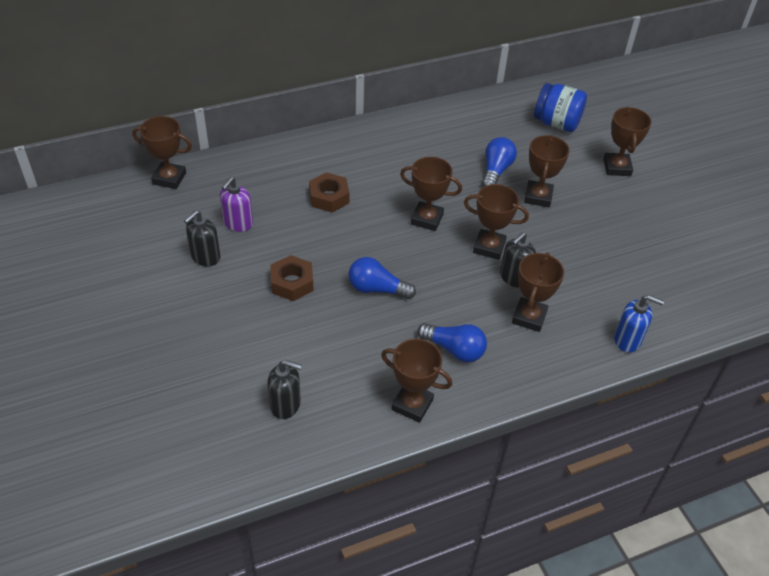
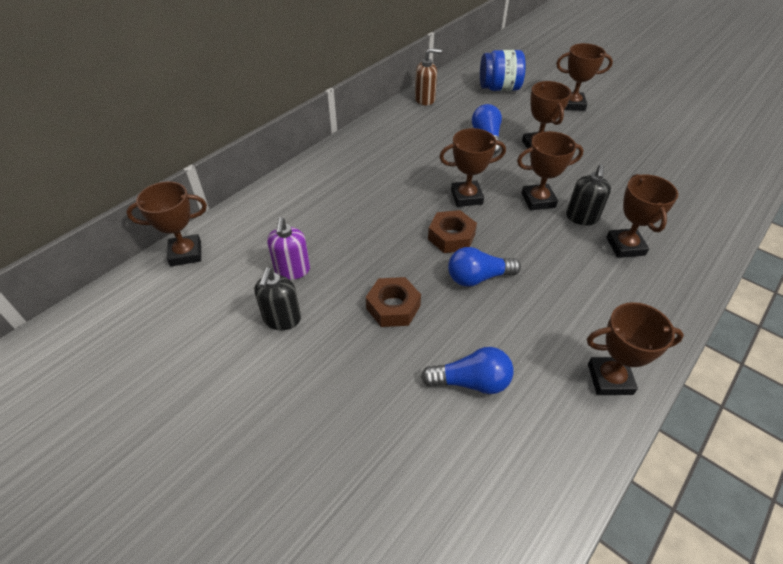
camera: 25 degrees left, 0 degrees up
black soap dispenser [267,360,302,419] -> none
brown nut [309,172,350,212] -> brown nut moved to [428,210,477,253]
blue light bulb [417,323,487,362] -> blue light bulb moved to [421,347,513,394]
brown trophy [603,107,652,176] -> brown trophy turned 60 degrees counterclockwise [556,43,613,111]
blue soap dispenser [614,295,664,352] -> none
none -> brown soap dispenser [415,48,442,106]

